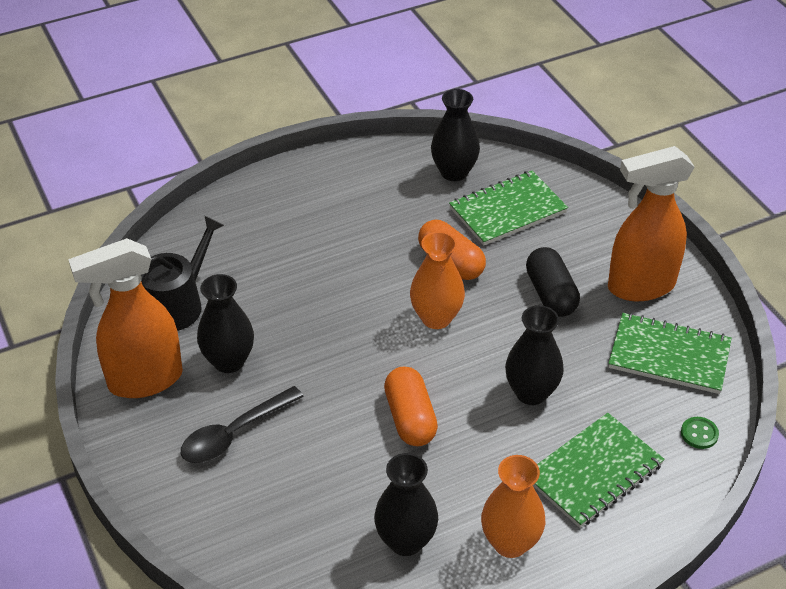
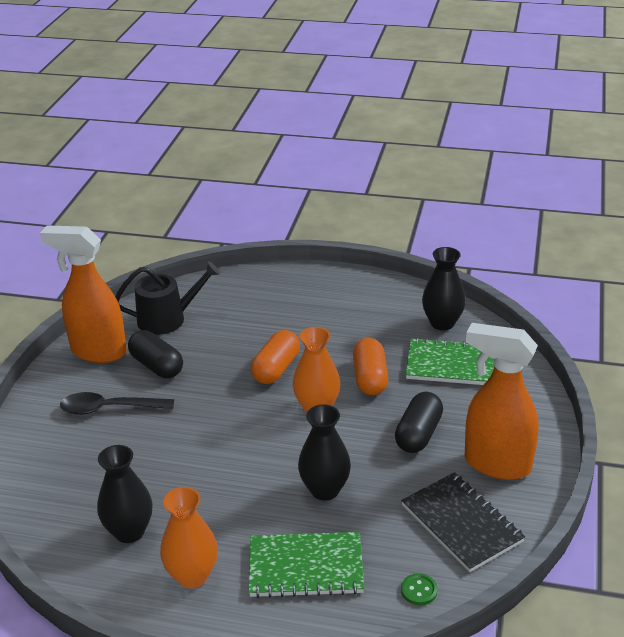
camera: 40 degrees right, 10 degrees down
black vase [197,274,254,373] -> black capsule [128,330,183,378]
orange capsule [384,367,438,446] -> orange capsule moved to [251,330,300,384]
green notebook [608,313,732,394] -> black notebook [401,472,525,572]

